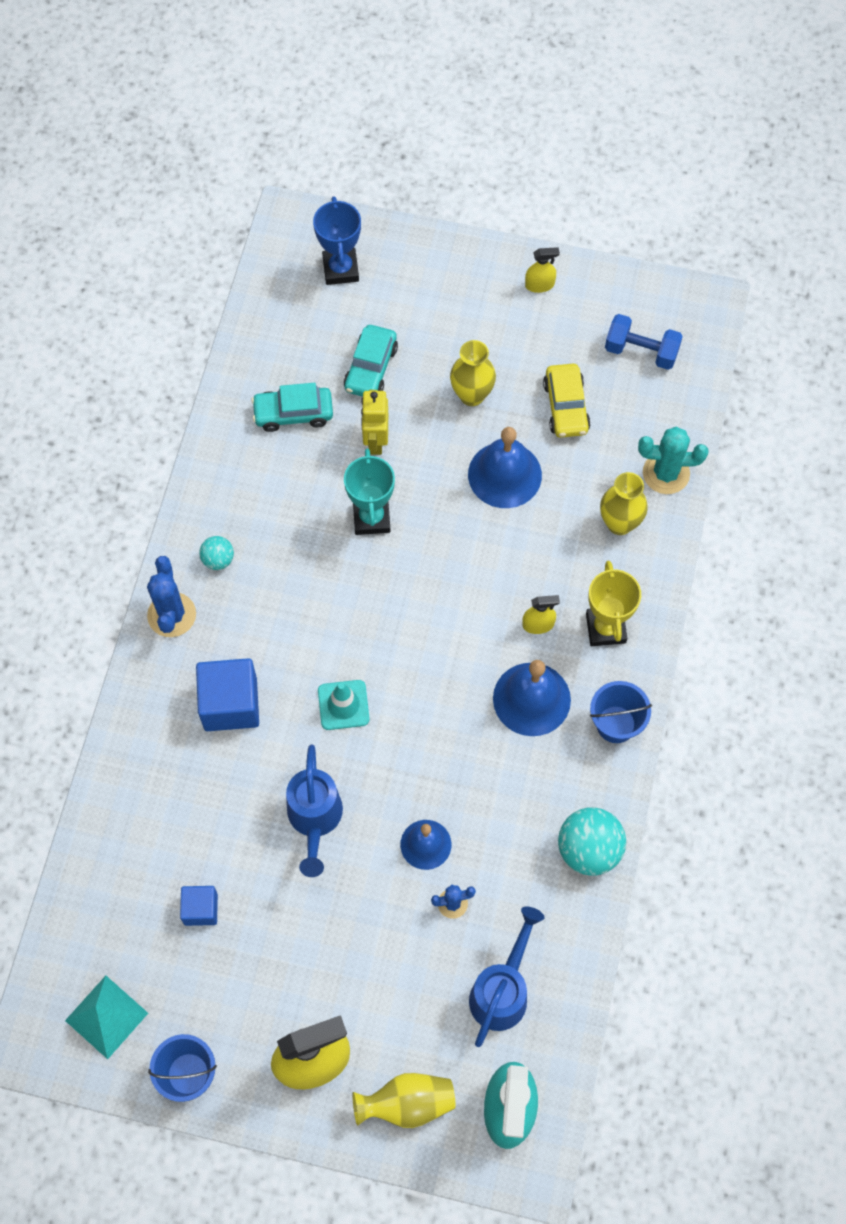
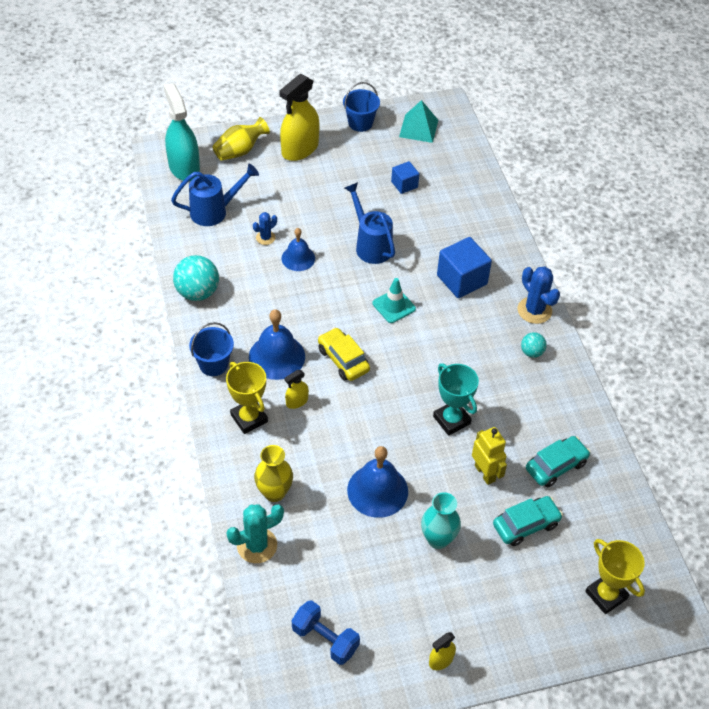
camera: 150 degrees right, 15 degrees down
blue trophy [313,196,361,285] -> yellow trophy [585,539,645,614]
turquoise car [344,325,398,397] -> turquoise car turned 75 degrees clockwise [493,496,563,546]
yellow vase [450,340,496,406] -> turquoise vase [421,492,461,549]
blue watering can [469,906,545,1047] -> blue watering can turned 105 degrees counterclockwise [171,164,259,226]
yellow car [543,364,591,438] -> yellow car moved to [318,327,370,381]
blue dumbbell [605,314,683,370] -> blue dumbbell turned 45 degrees clockwise [292,600,360,665]

